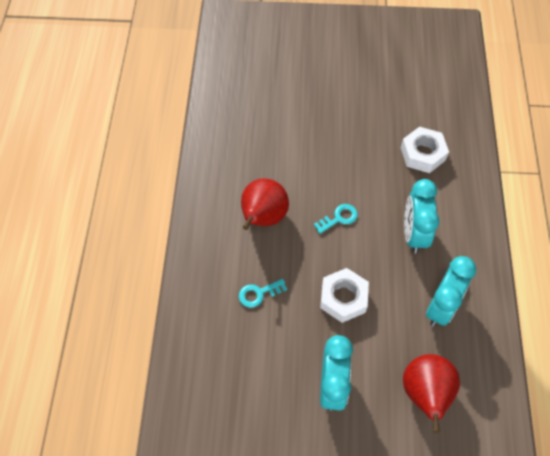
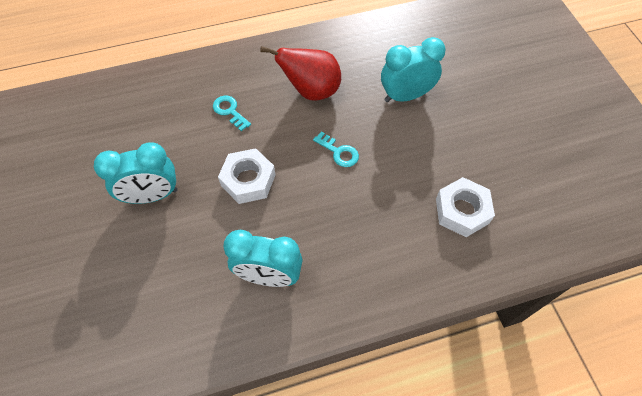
camera: 70 degrees right, 0 degrees up
red pear [403,354,460,433] -> none
turquoise clock [404,179,439,254] -> turquoise clock moved to [381,37,446,102]

